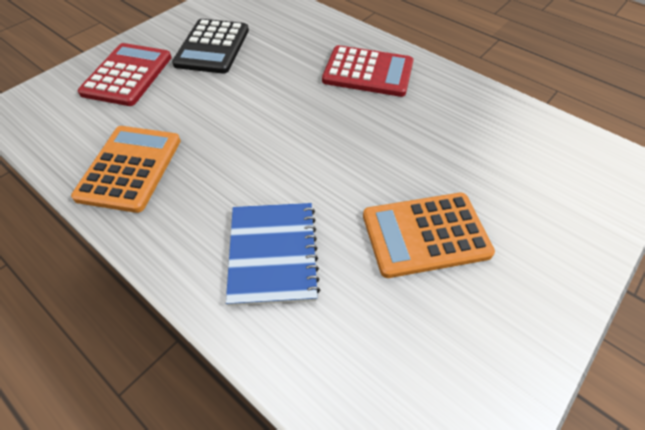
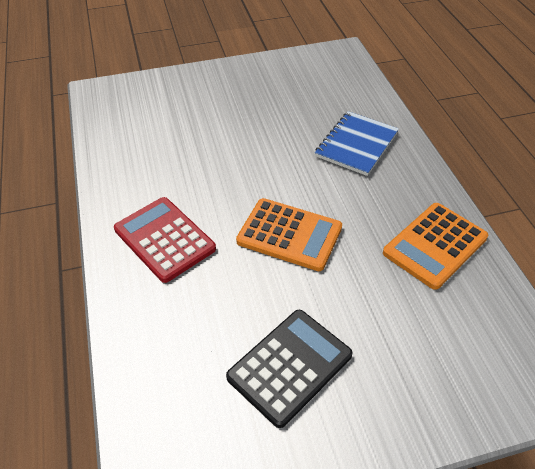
camera: 145 degrees left, 5 degrees down
red calculator [78,43,172,106] -> none
orange calculator [363,193,495,278] -> orange calculator moved to [236,198,342,271]

